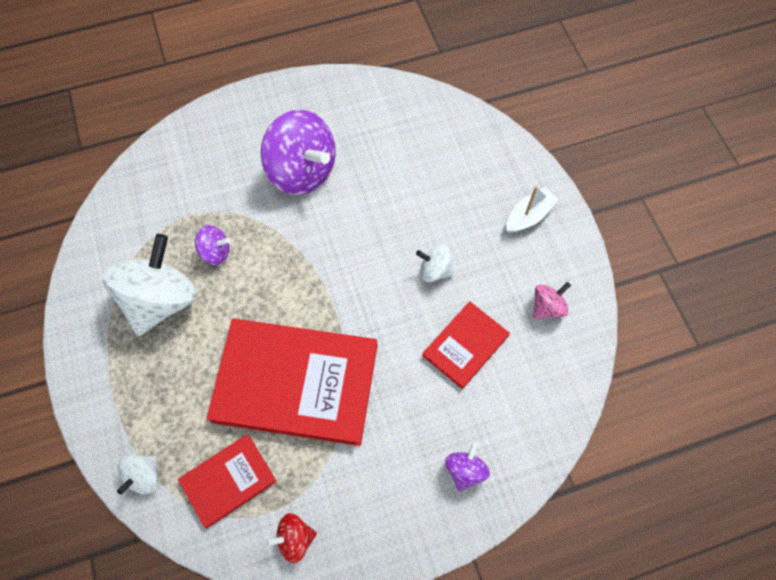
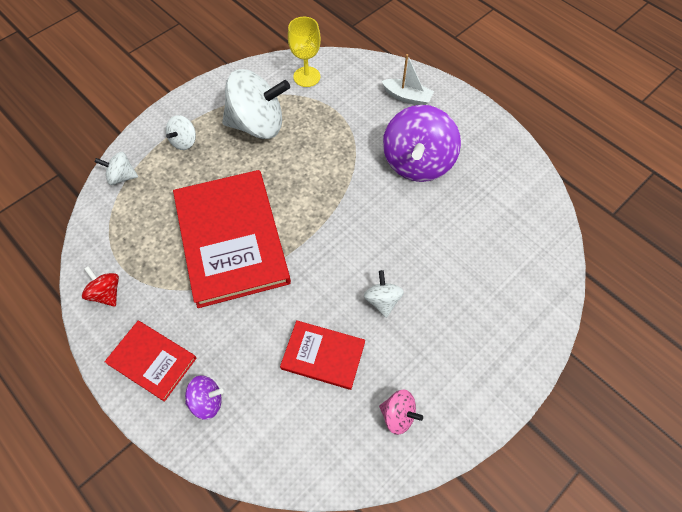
camera: 65 degrees right, 5 degrees down
red book [178,434,277,528] -> red book moved to [104,321,196,402]
purple spinning top [195,225,230,265] -> none
white boat [506,186,559,233] -> white boat moved to [382,54,434,105]
none -> white spinning top [166,115,196,150]
none -> yellow goblet [288,17,321,87]

